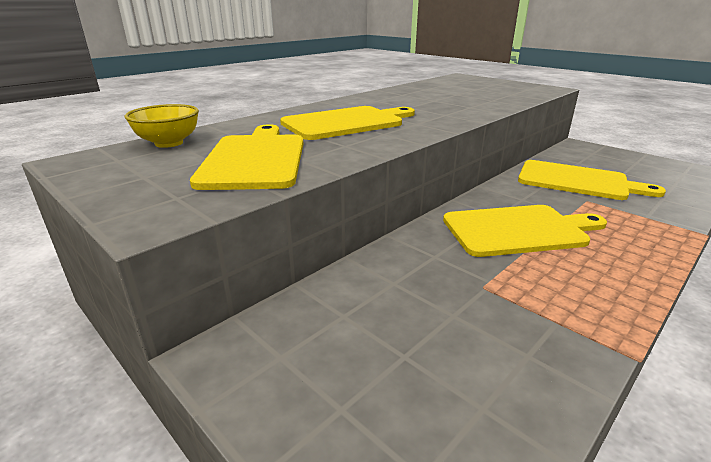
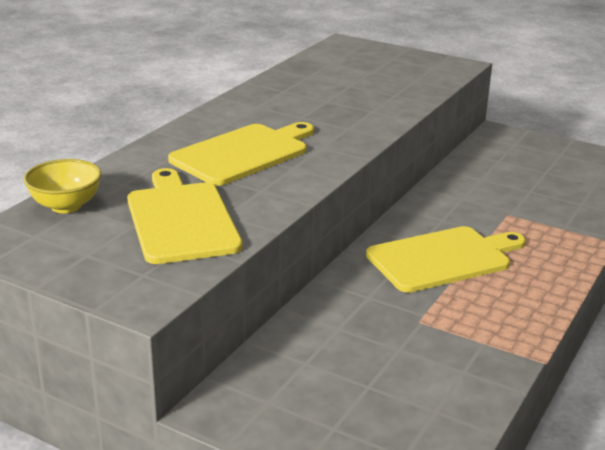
camera: 15 degrees left, 0 degrees up
yellow cutting board [518,160,666,200] -> none

